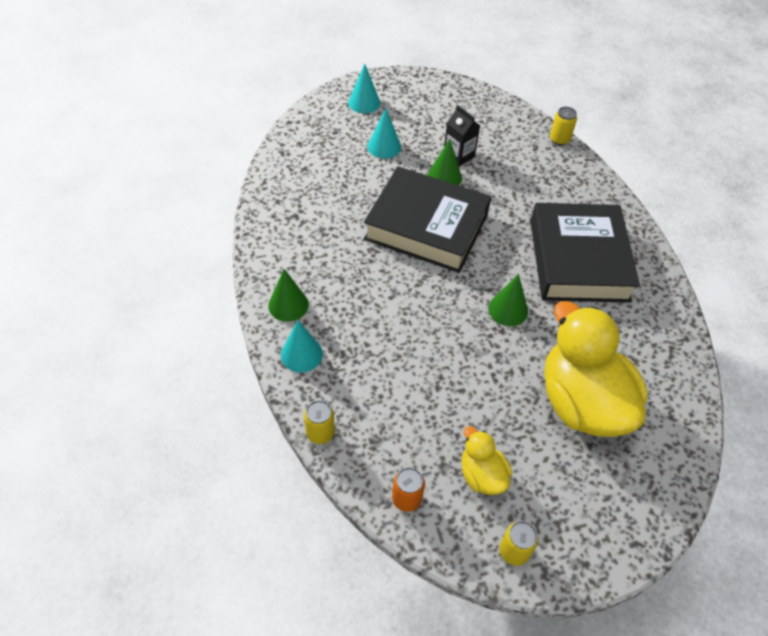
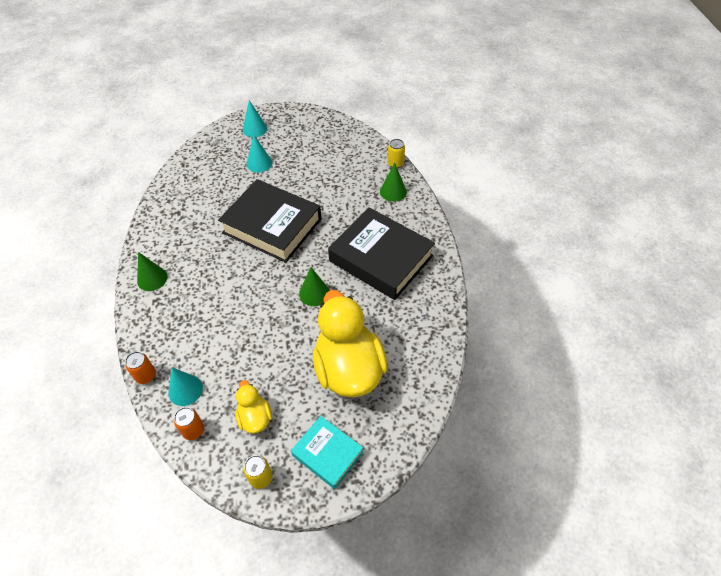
camera: 10 degrees right, 0 degrees up
turquoise cone [281,320,323,373] -> turquoise cone moved to [168,367,203,406]
yellow can [304,400,335,444] -> orange can [125,351,156,384]
green cone [427,139,462,186] -> green cone moved to [380,163,407,202]
black carton [444,105,480,166] -> none
black book [530,203,640,303] -> black book turned 60 degrees counterclockwise [328,207,435,300]
none -> turquoise book [291,416,363,489]

